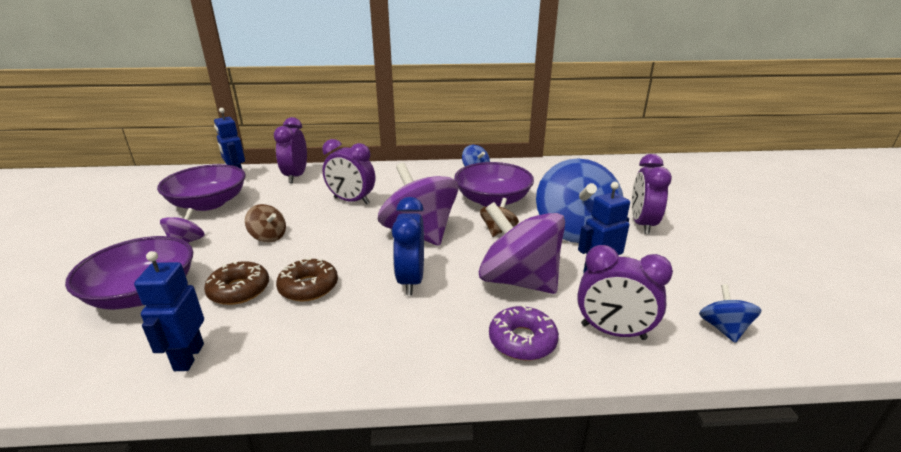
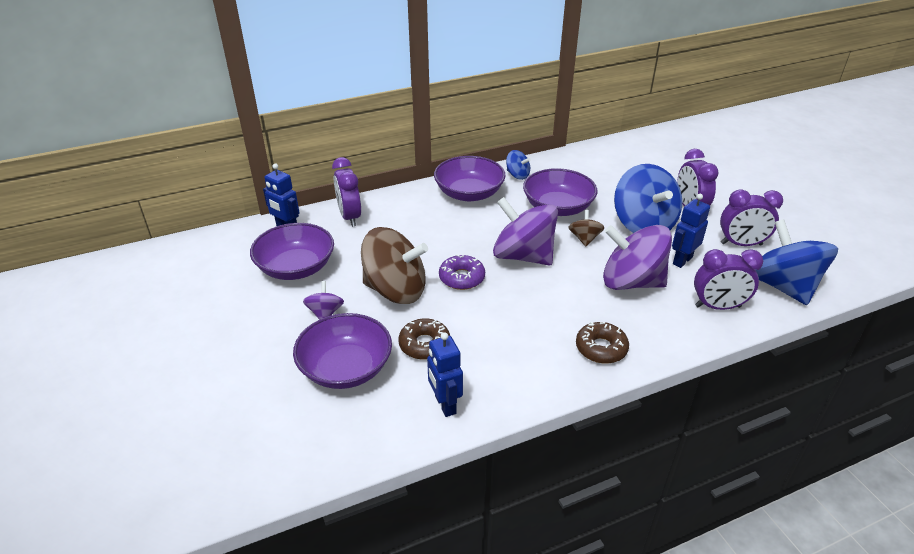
camera: 20 degrees left, 10 degrees up
brown spinning top [245,204,286,243] -> brown spinning top [361,227,428,304], size x2.13
brown donut [276,257,338,301] -> brown donut moved to [576,322,629,364]
purple clock [322,139,375,204] -> purple clock moved to [720,189,783,246]
blue clock [392,197,424,295] -> none
purple donut [489,304,559,360] -> purple donut moved to [439,254,485,290]
blue spinning top [699,284,762,343] -> blue spinning top [755,219,838,305], size x2.13
none -> purple bowl [434,156,506,201]

